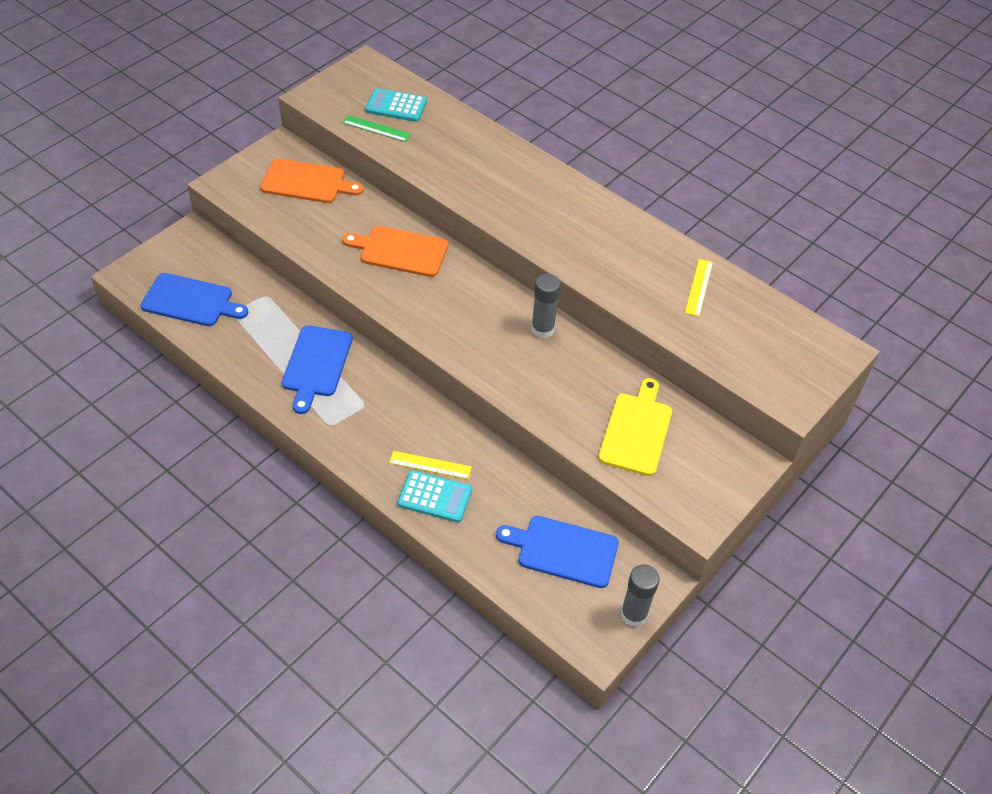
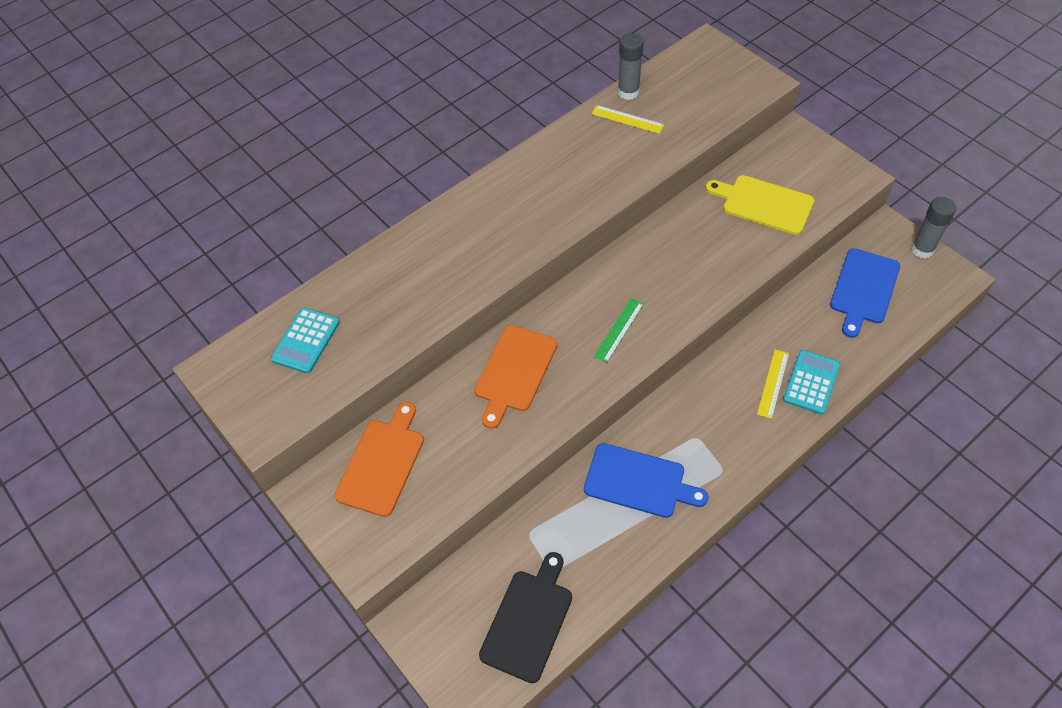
camera: 75 degrees left, 5 degrees up
blue cutting board [141,273,248,326] -> black cutting board [479,552,572,683]
green ruler [342,115,411,142] -> green ruler moved to [594,298,644,363]
grey glue stick [531,274,561,339] -> grey glue stick moved to [618,33,644,100]

